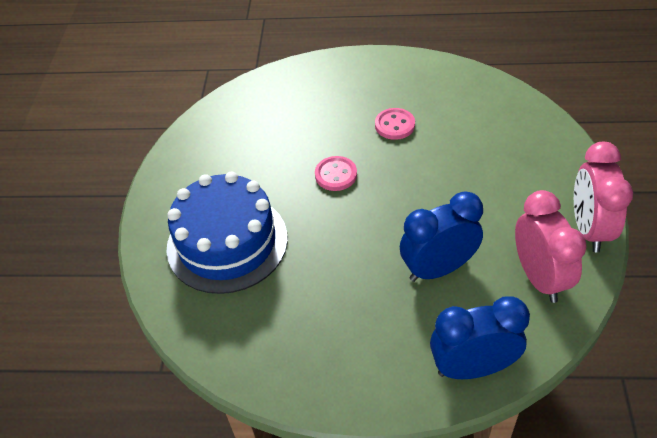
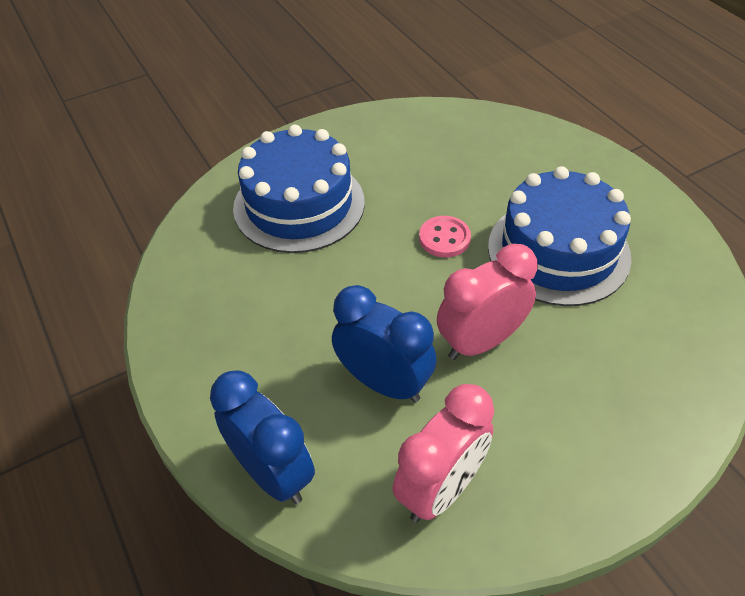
camera: 55 degrees right, 0 degrees up
pink button [375,108,415,140] -> blue cake [488,166,631,306]
pink clock [574,142,633,252] -> pink clock moved to [437,244,538,360]

